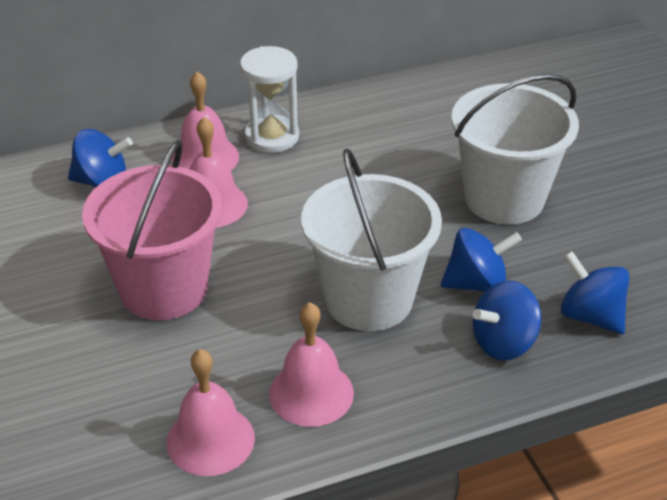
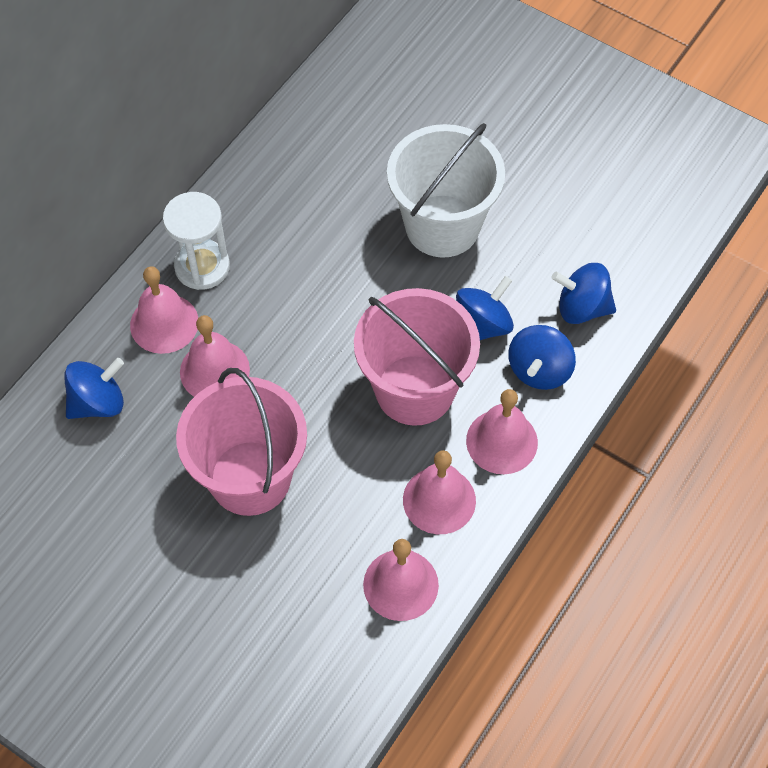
camera: 35 degrees left, 20 degrees up
white bucket [301,149,442,331] -> pink bucket [354,288,480,426]
none -> pink bell [466,389,538,474]

